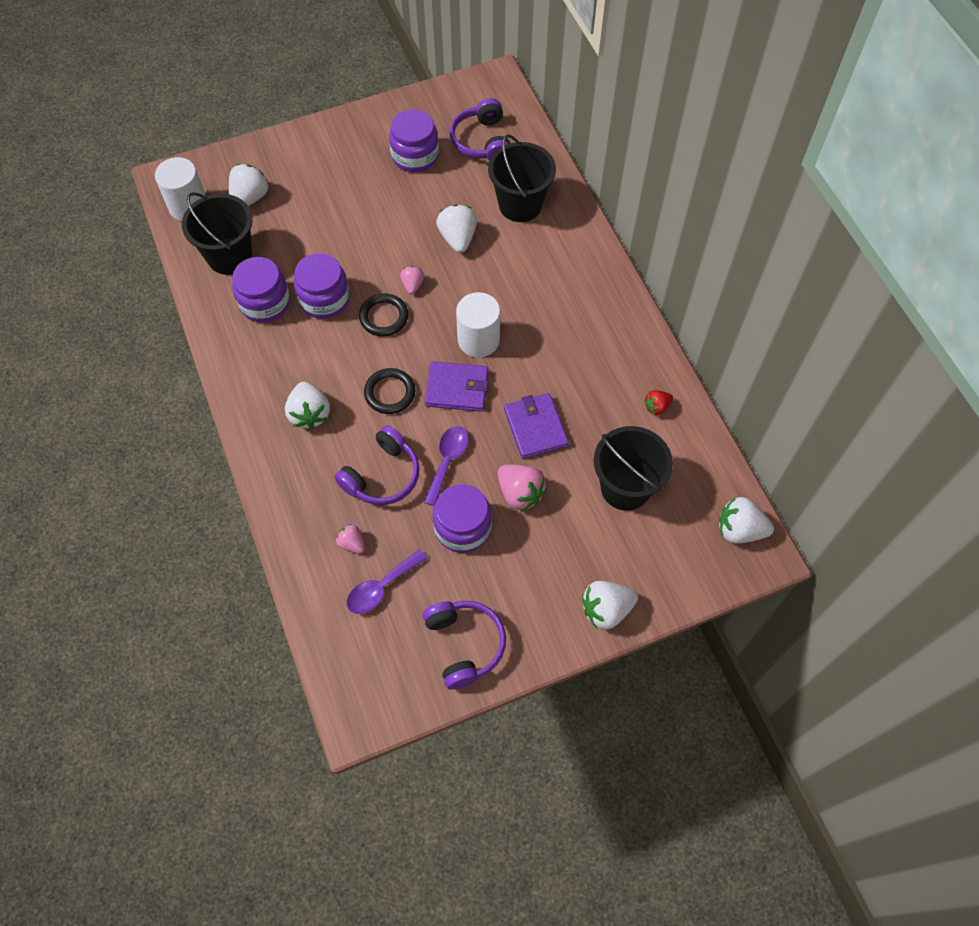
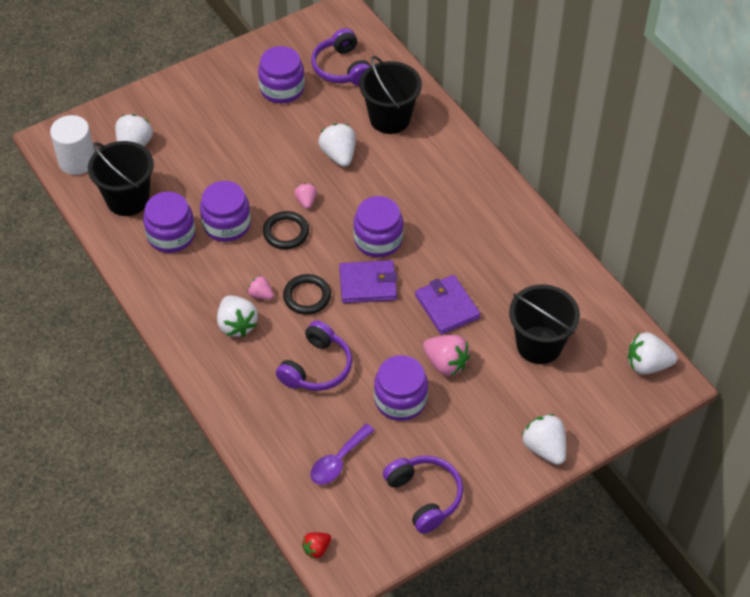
camera: 10 degrees left, 10 degrees down
pink strawberry [336,524,365,554] -> pink strawberry moved to [247,275,274,300]
purple spoon [424,426,468,506] -> none
white cylinder [456,292,500,358] -> purple jar [353,196,403,258]
white strawberry [582,581,638,630] -> white strawberry turned 90 degrees clockwise [522,414,566,465]
red strawberry [644,390,673,415] -> red strawberry moved to [302,532,331,558]

